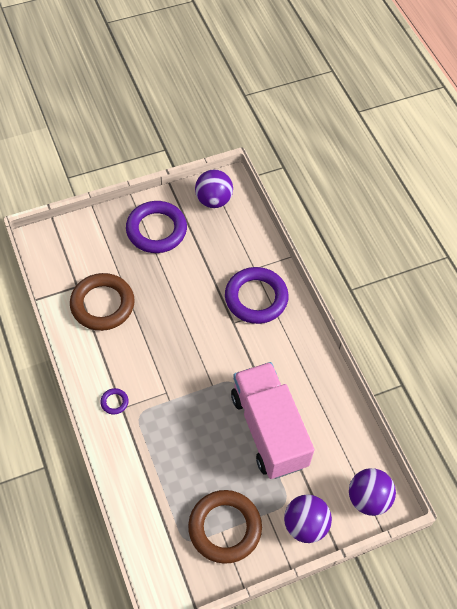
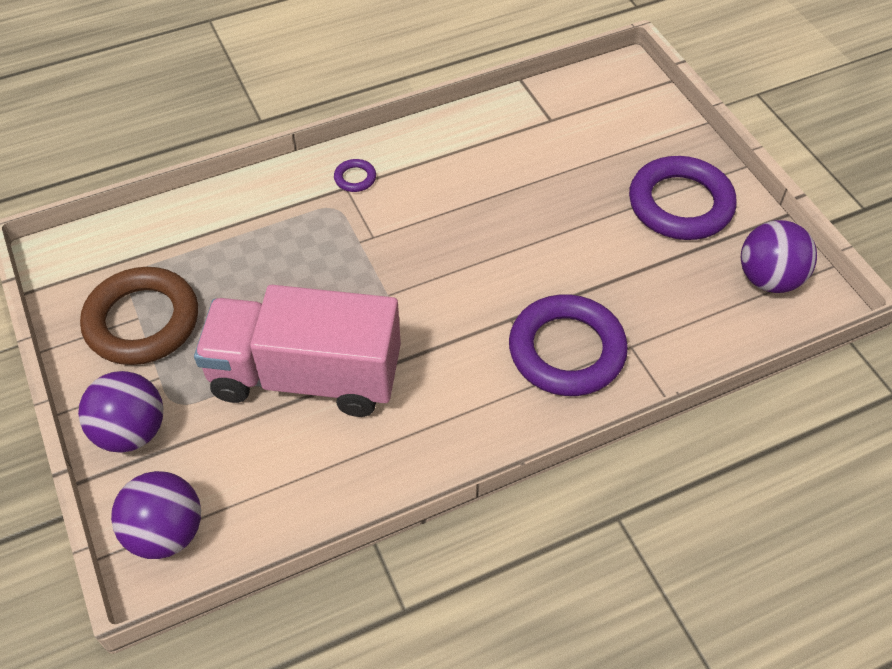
camera: 90 degrees right, 5 degrees down
brown ring [70,273,135,331] -> none
pink truck [231,362,314,479] -> pink truck turned 150 degrees counterclockwise [194,285,401,417]

